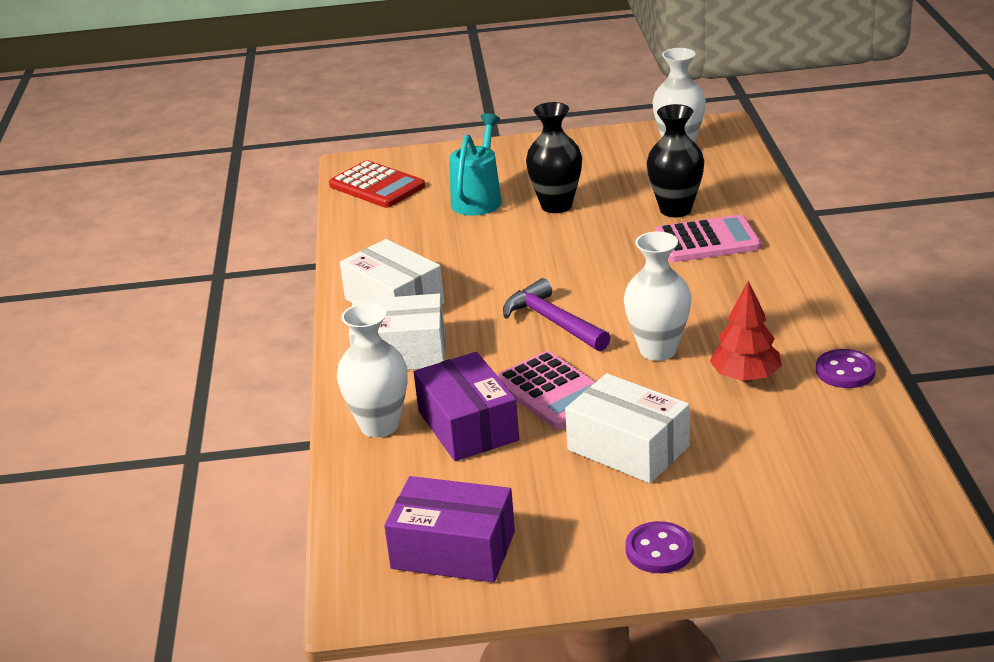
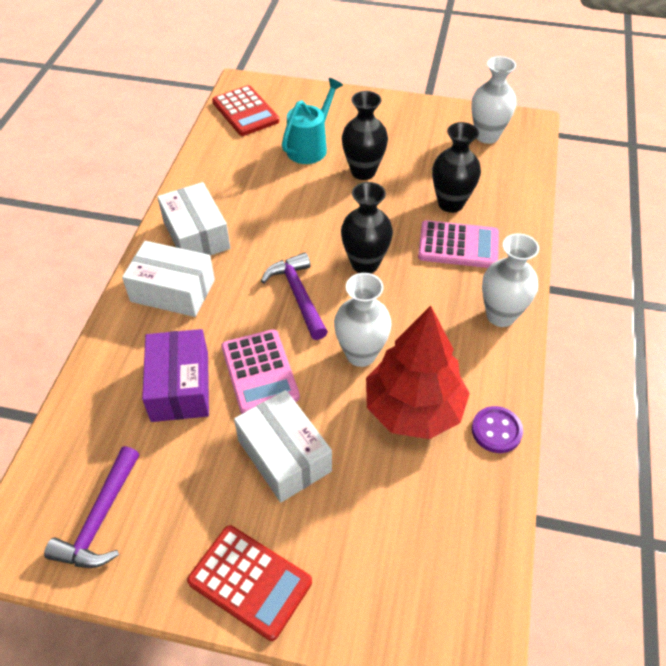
camera: 15 degrees right, 20 degrees up
white vase [337,303,407,438] -> white vase moved to [482,233,539,327]
purple box [384,476,515,583] -> purple hammer [44,446,139,568]
purple button [625,521,693,573] -> red calculator [187,525,312,641]
red tree [710,281,782,382] -> red tree [366,306,470,439], size x1.70
none -> black vase [341,182,393,274]

